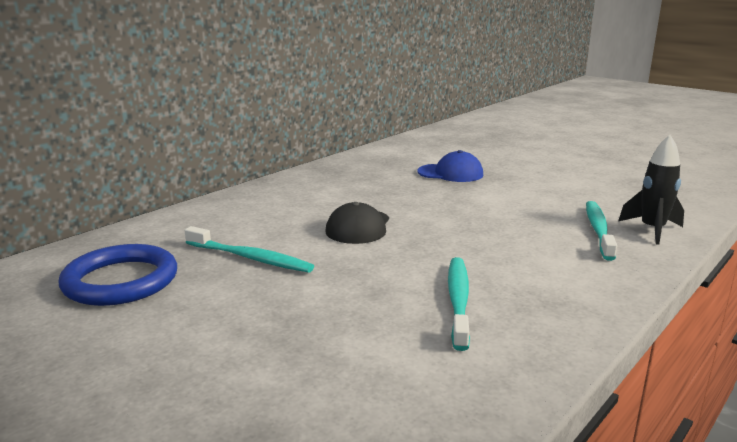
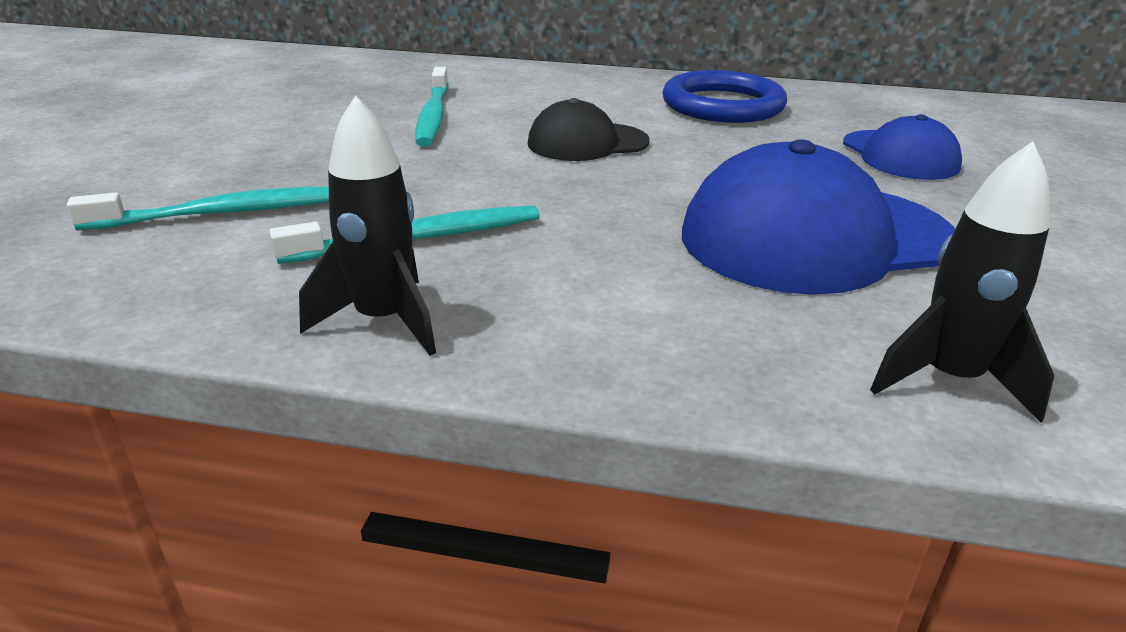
camera: 60 degrees right, 10 degrees up
blue ring [59,244,177,306] -> blue ring moved to [662,70,787,123]
turquoise toothbrush [586,201,617,261] -> turquoise toothbrush moved to [67,187,329,230]
none -> black rocket [299,95,436,356]
none -> blue cap [682,139,955,295]

